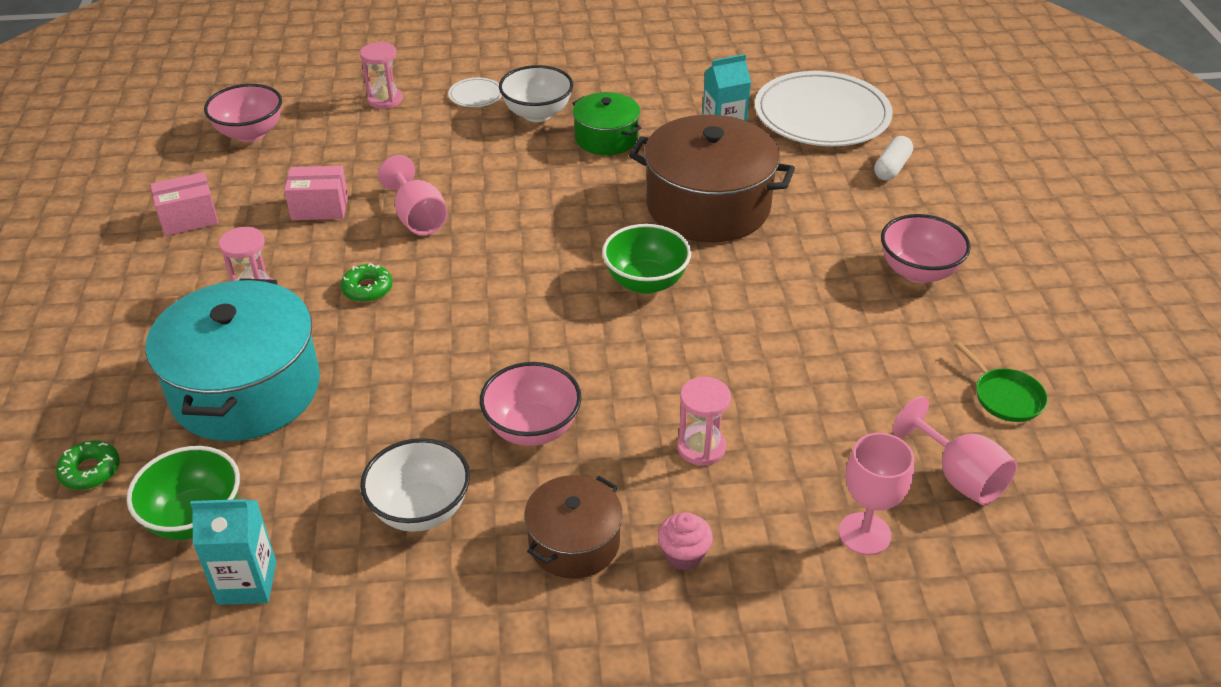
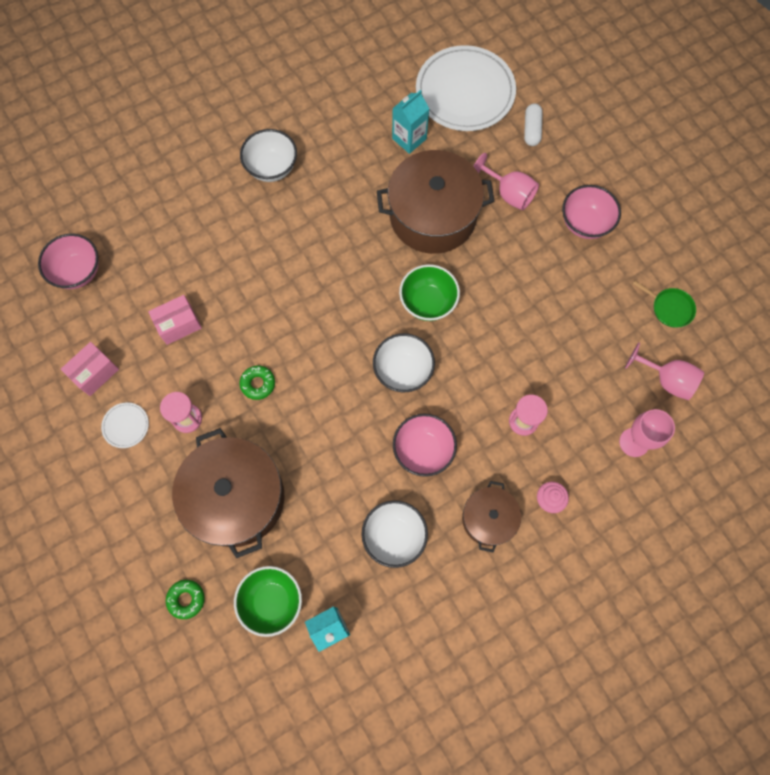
camera: 25 degrees left, 30 degrees up
turquoise pot [146,278,320,441] -> brown pot [172,428,284,558]
pink hourglass [360,42,403,109] -> none
pink goblet [378,155,448,235] -> pink goblet moved to [473,153,539,210]
white plate [448,78,502,107] -> white plate moved to [101,402,149,448]
green pot [572,92,641,155] -> none
none -> white bowl [373,333,435,393]

